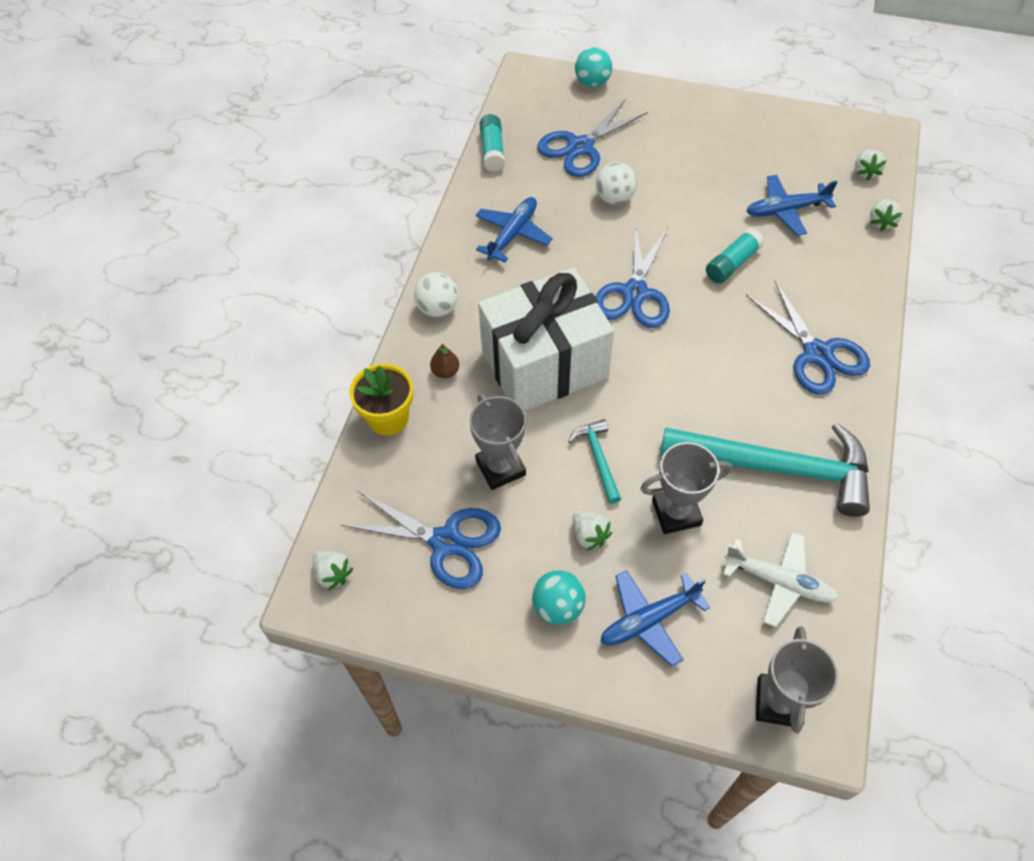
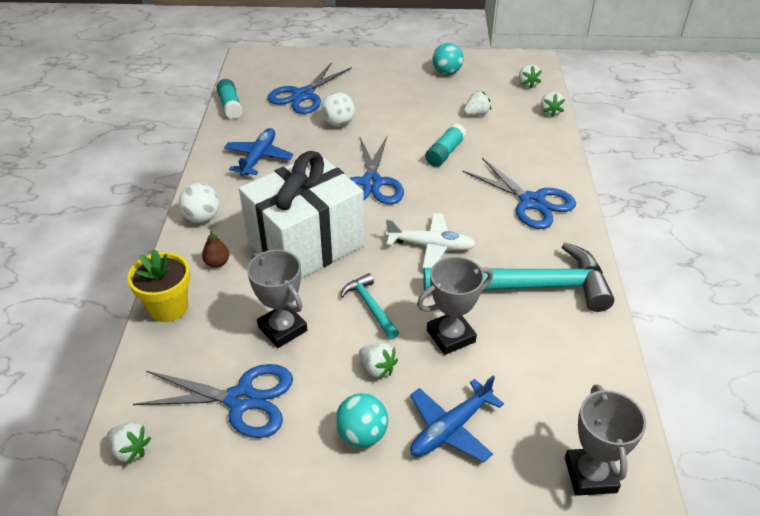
camera: 15 degrees left, 15 degrees down
turquoise ball [575,47,612,88] -> turquoise ball moved to [432,43,463,75]
white plane [723,532,838,627] -> white plane moved to [386,213,476,268]
blue plane [746,175,837,236] -> white strawberry [464,91,491,116]

